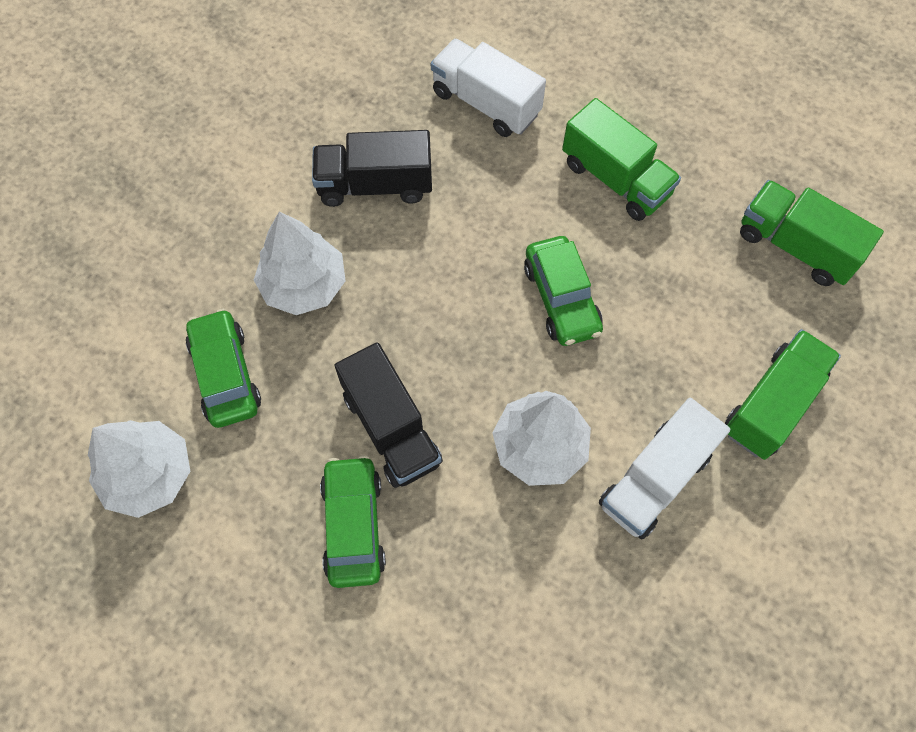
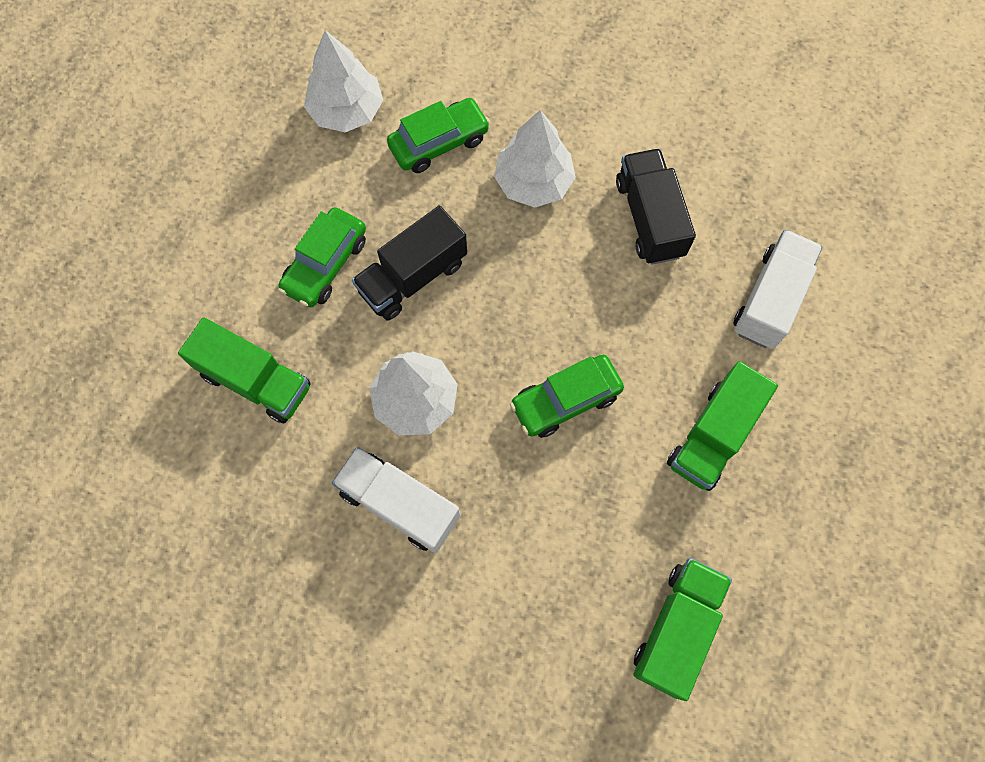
camera: 80 degrees right, 5 degrees up
green car [320,455,386,588] -> green car turned 135 degrees clockwise [278,207,366,307]
green truck [725,329,841,460] -> green truck moved to [178,318,311,423]

